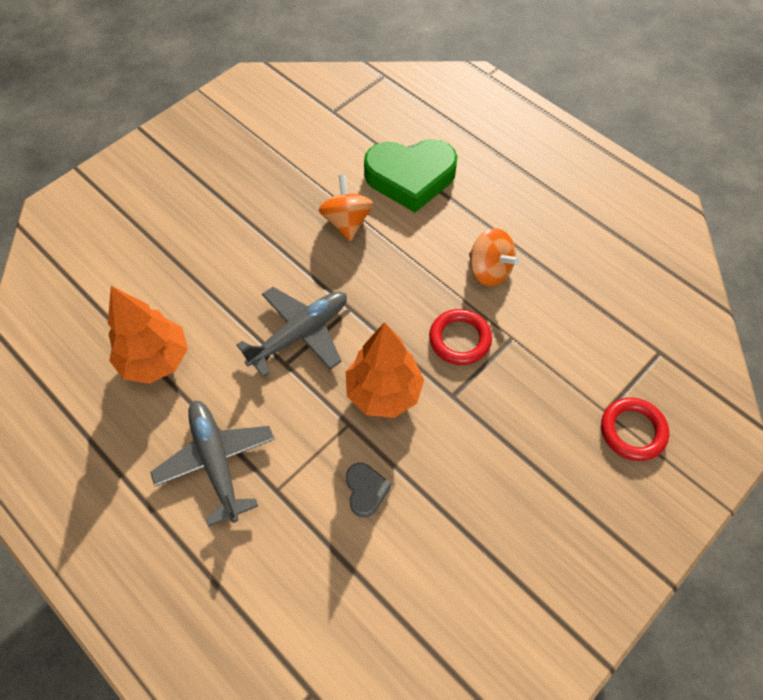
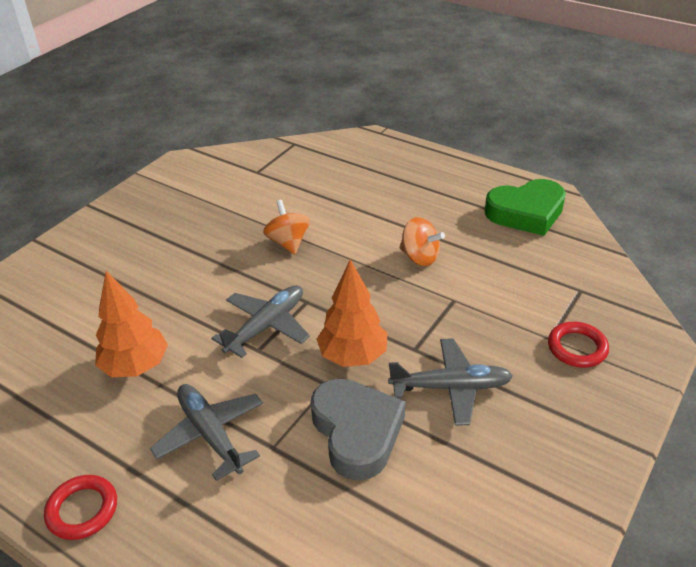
camera: 10 degrees left, 20 degrees down
grey heart [346,463,391,518] -> grey heart [310,378,406,481], size x2.20
green heart [364,139,457,212] -> green heart moved to [485,179,566,236]
red ring [429,309,492,365] -> red ring moved to [44,475,117,540]
none -> grey plane [388,338,513,426]

